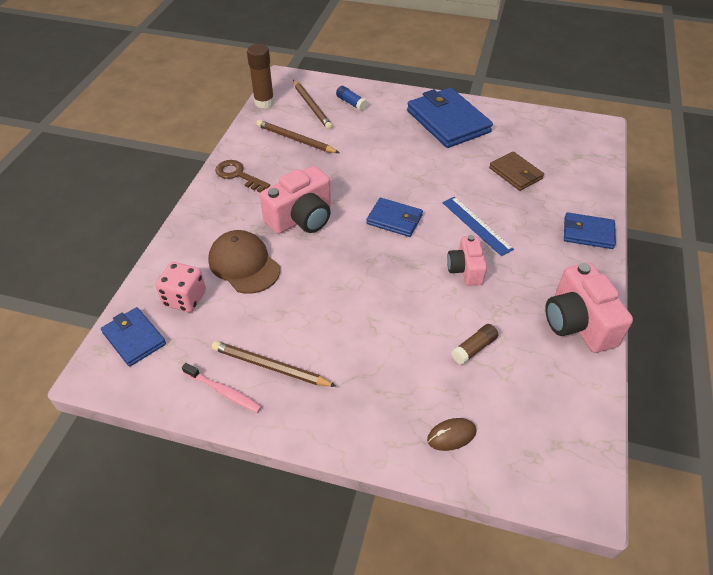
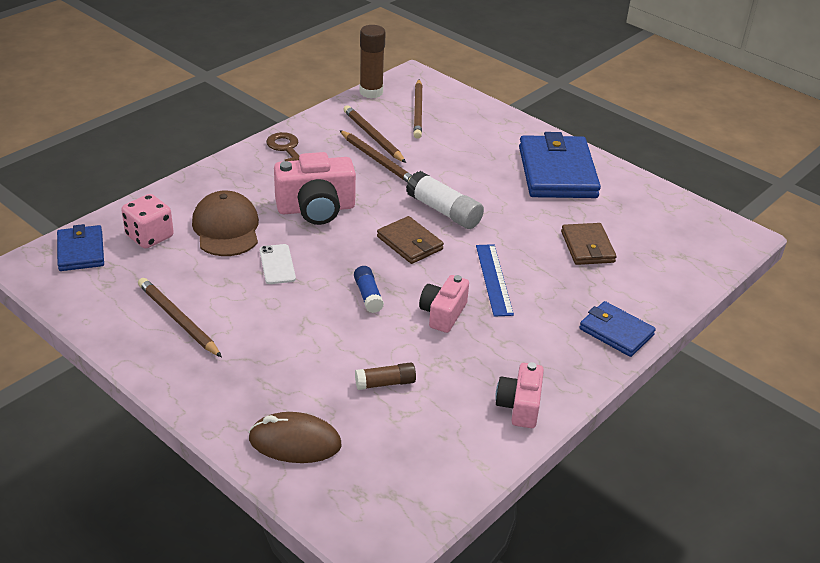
camera: 25 degrees right, 10 degrees down
pink toothbrush [182,363,261,413] -> none
blue glue stick [336,86,368,111] -> blue glue stick moved to [354,266,384,313]
blue wallet [366,198,423,237] -> brown wallet [377,216,444,264]
brown mouse [427,418,476,451] -> brown mouse [249,412,342,463], size x1.60
pink camera [545,262,633,353] -> pink camera [495,362,544,428], size x0.62
none -> white phone [259,244,296,284]
none -> brown pencil [339,130,413,183]
none -> white glue stick [406,171,484,229]

